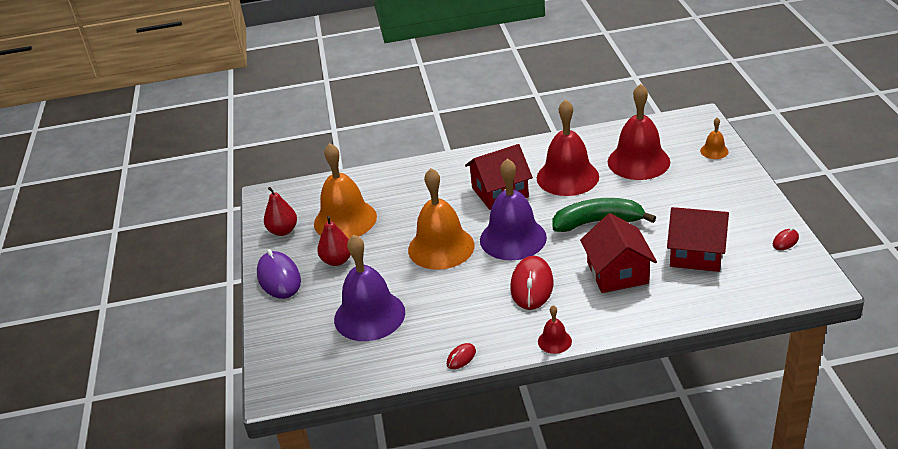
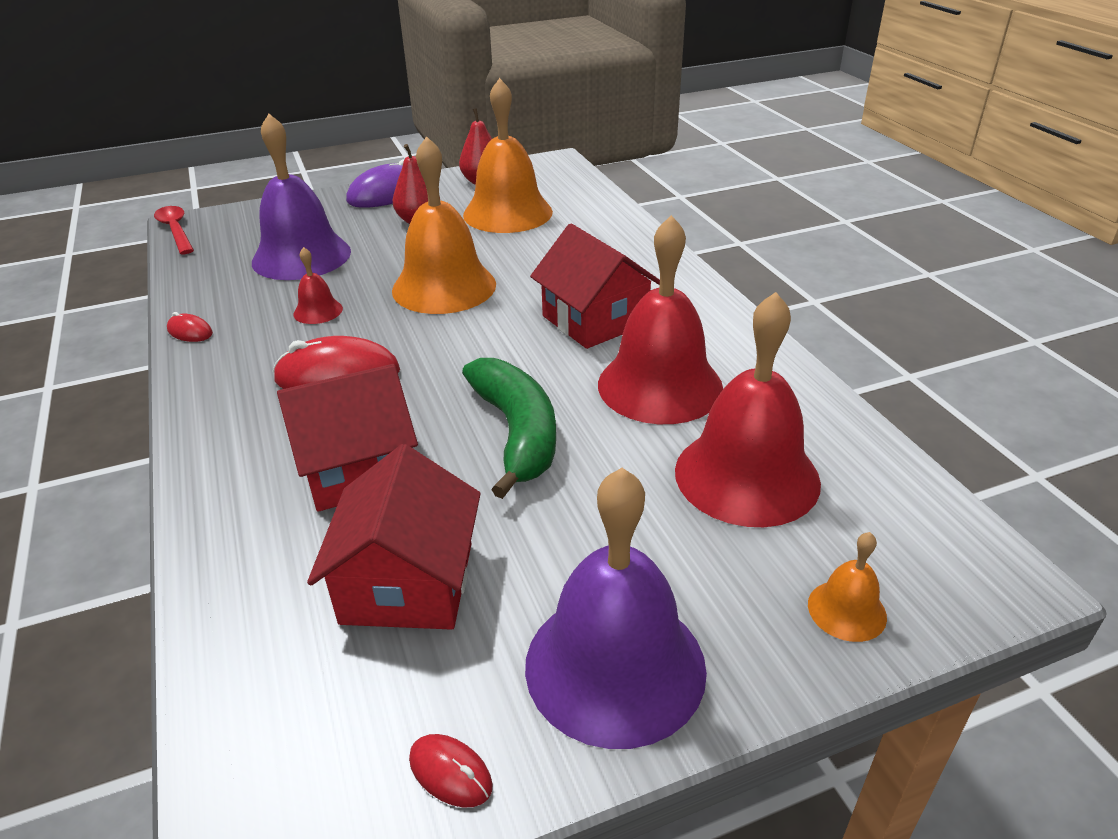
camera: 75 degrees right, 0 degrees up
purple bell [480,158,547,260] -> purple bell moved to [525,468,707,749]
red bell [538,305,572,354] -> red bell moved to [293,247,343,324]
none -> red spoon [154,206,194,254]

